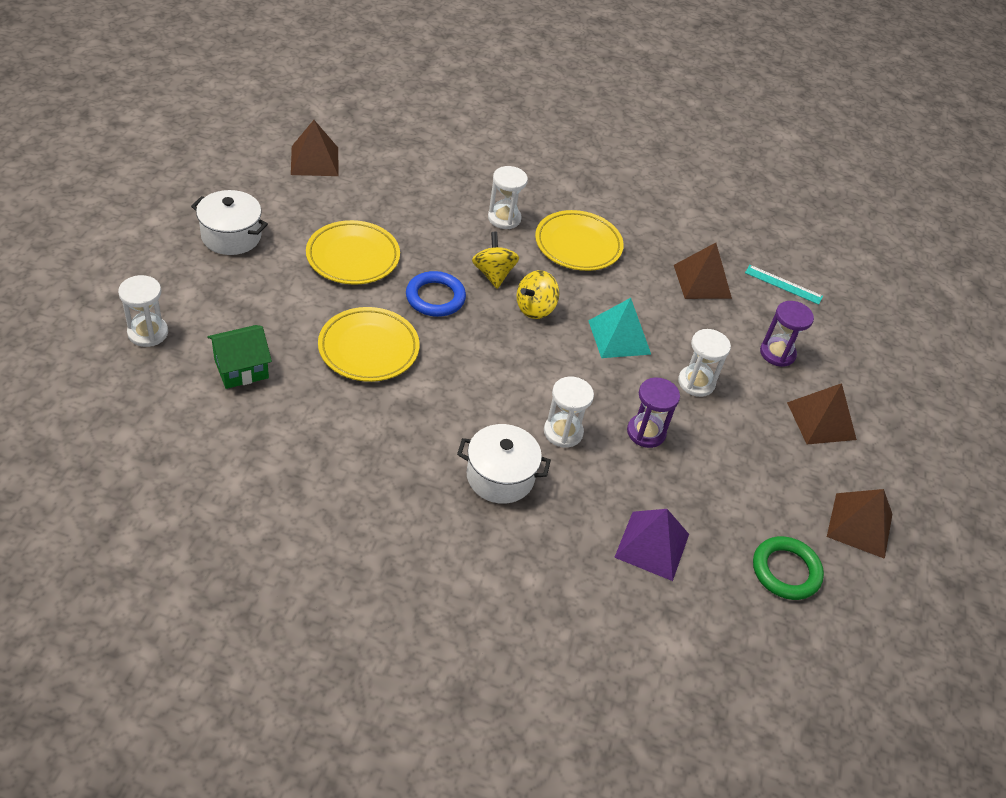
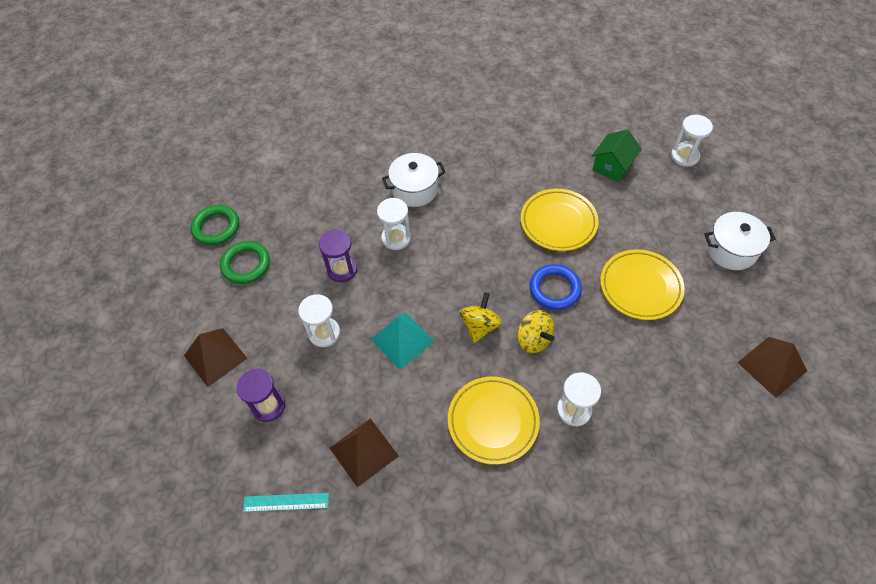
camera: 160 degrees right, 10 degrees up
purple pyramid [614,509,689,581] -> none
brown pyramid [827,489,892,559] -> none
none -> green ring [220,241,270,284]

